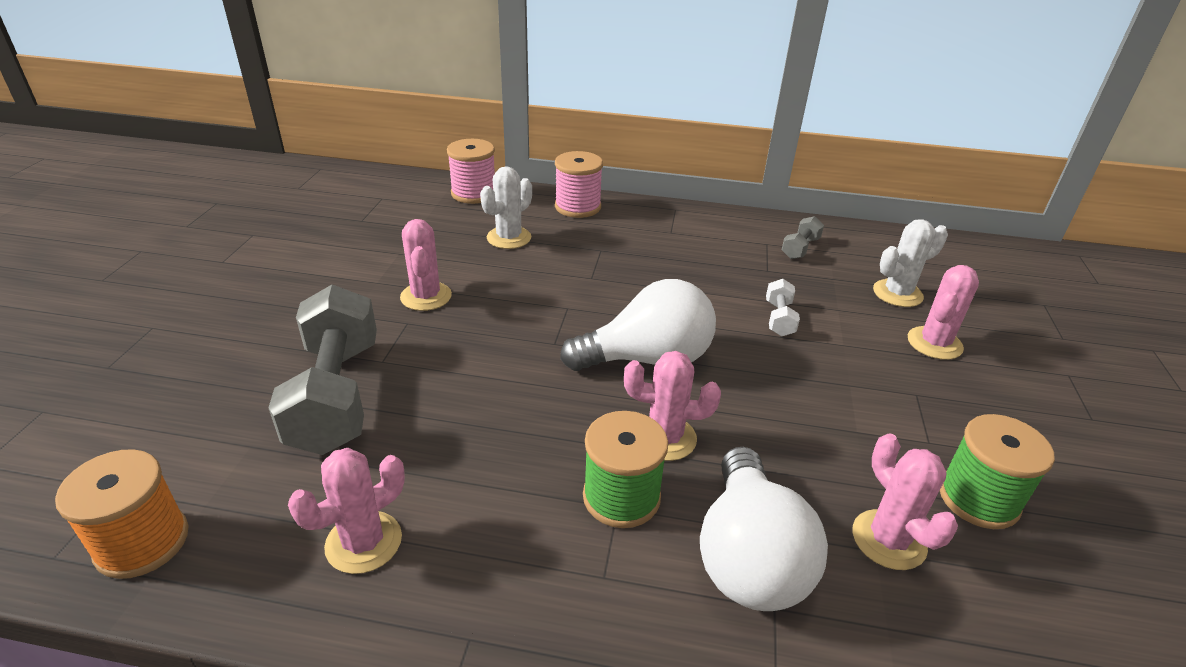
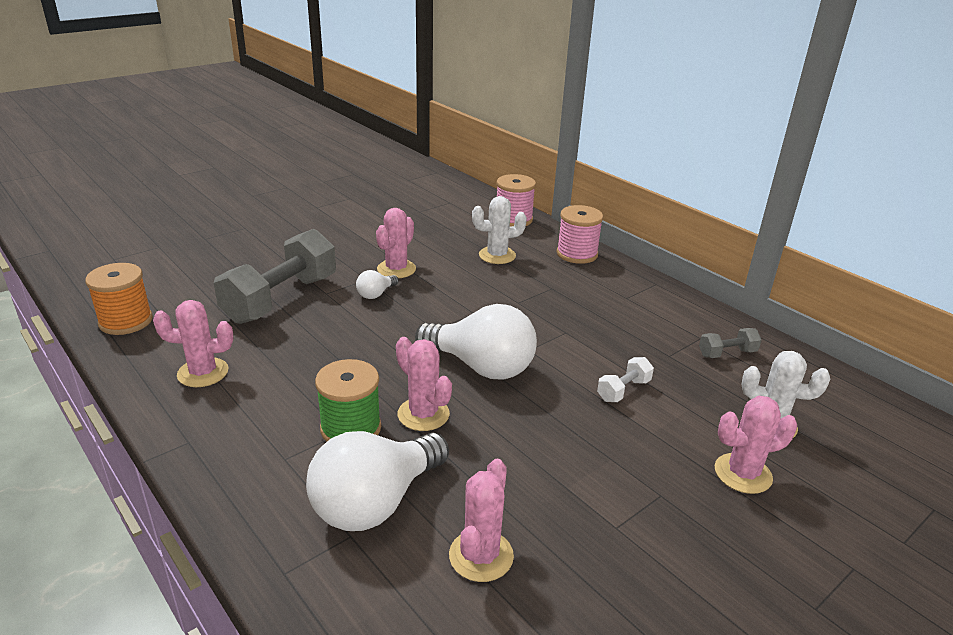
camera: 40 degrees right, 5 degrees down
green spool [940,414,1055,529] -> none
none -> white light bulb [356,270,399,299]

